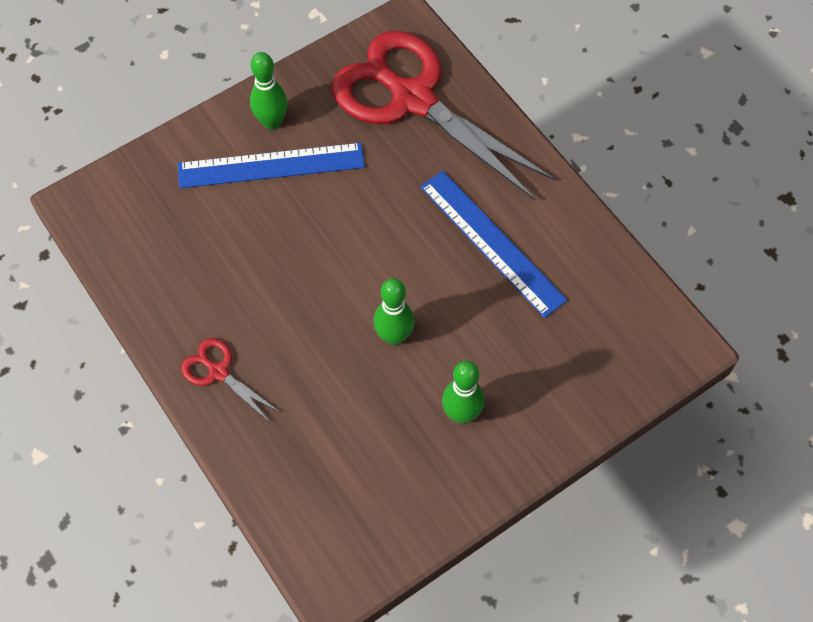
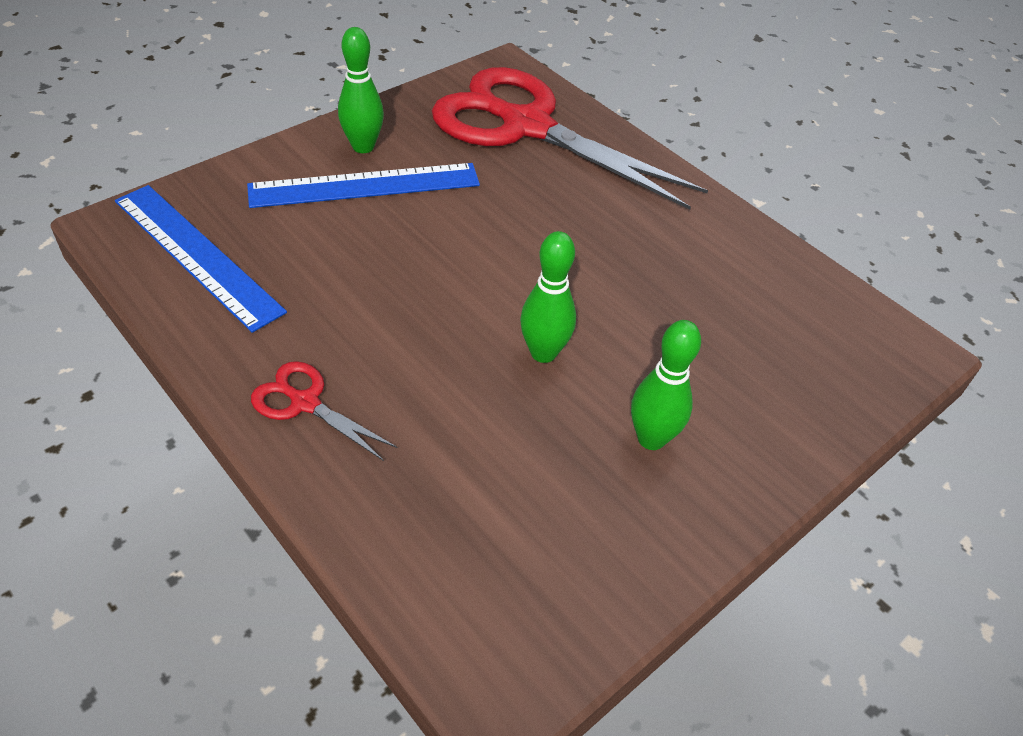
camera: 10 degrees left, 15 degrees down
blue ruler [420,171,568,318] -> blue ruler moved to [115,185,287,333]

